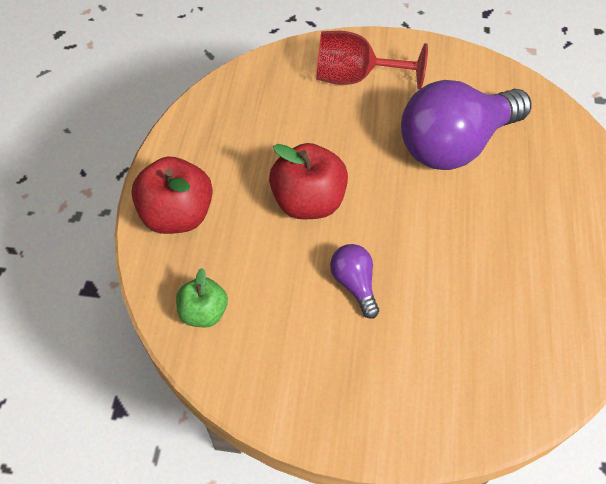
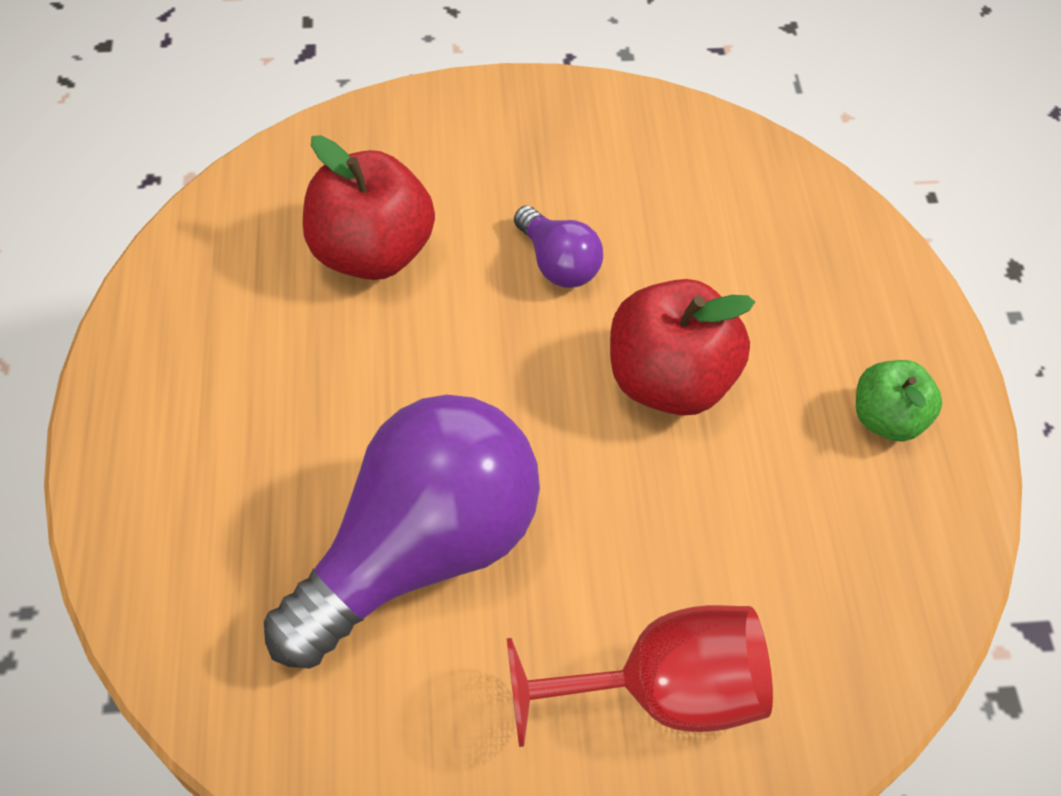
camera: 165 degrees right, 0 degrees up
red apple [131,156,213,234] -> red apple moved to [303,135,435,280]
green apple [176,268,228,327] -> green apple moved to [856,360,942,442]

